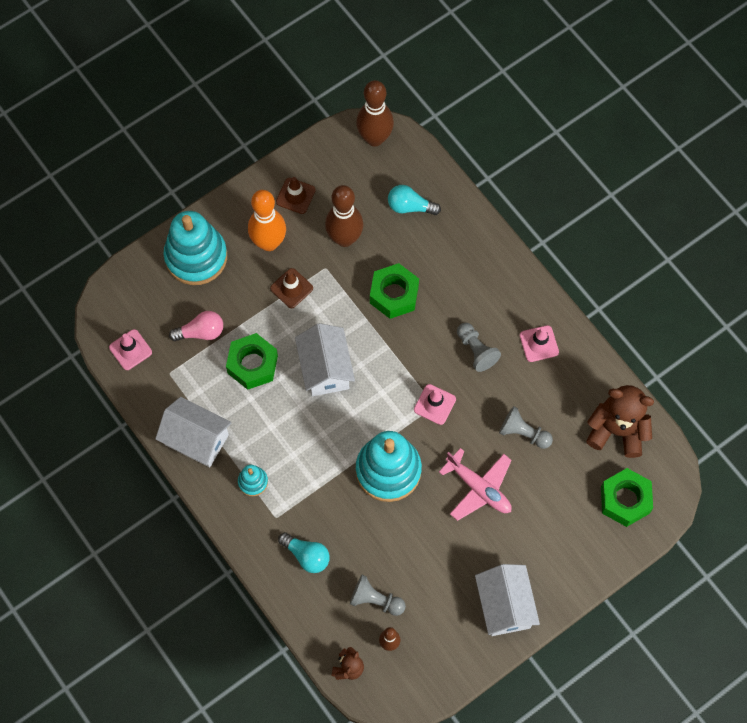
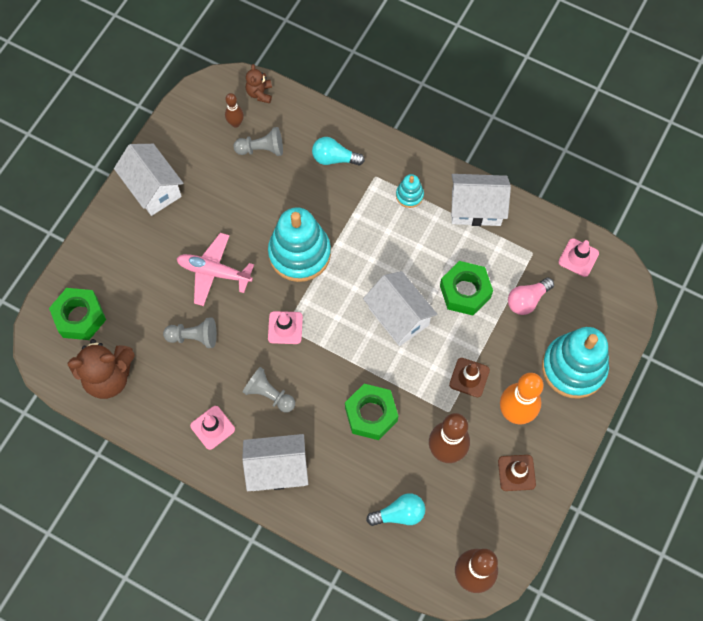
camera: 155 degrees right, 0 degrees up
none -> white house [242,434,308,491]

